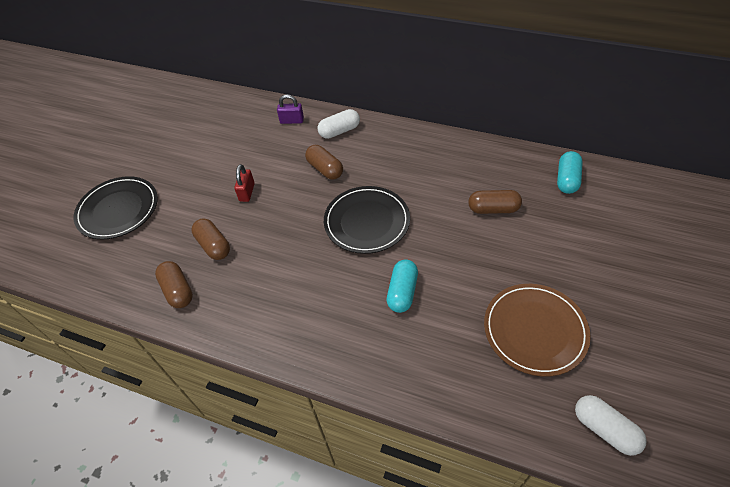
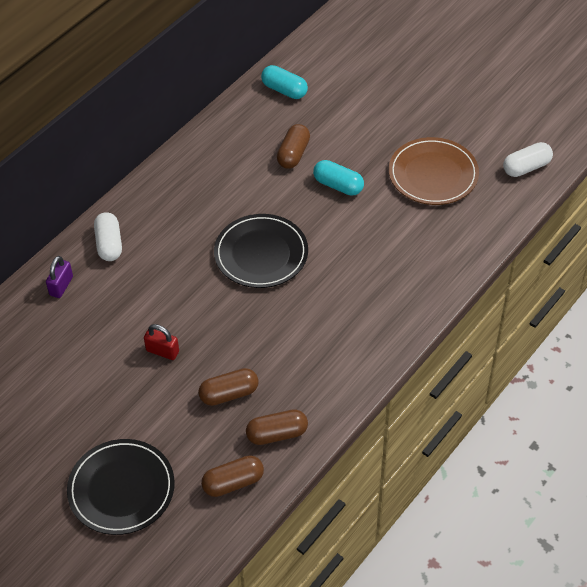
camera: 75 degrees left, 0 degrees up
brown capsule [305,145,343,180] -> brown capsule moved to [201,455,264,497]
turquoise capsule [387,260,418,313] -> turquoise capsule moved to [313,160,364,196]

